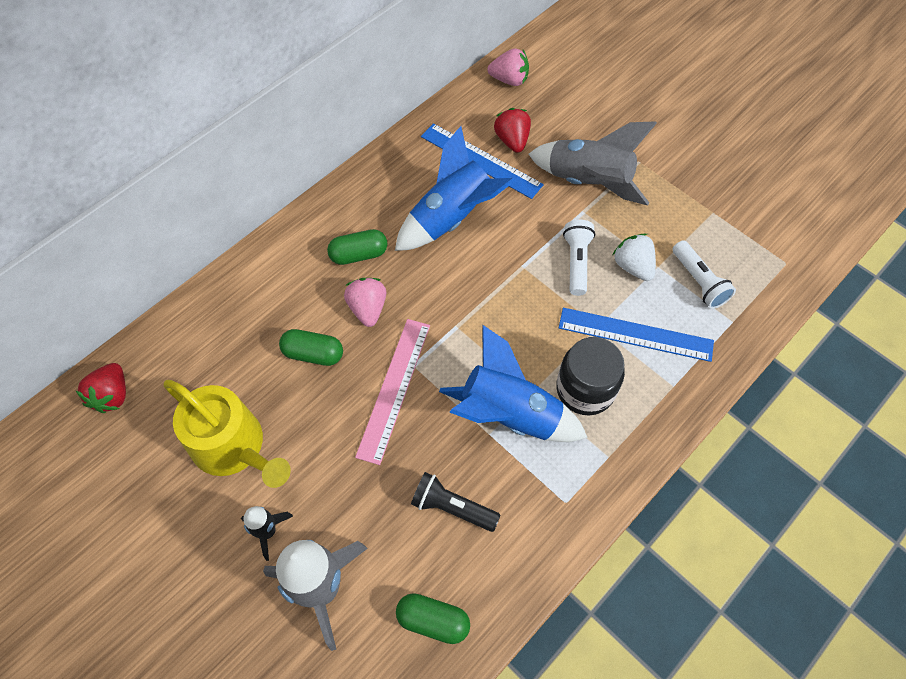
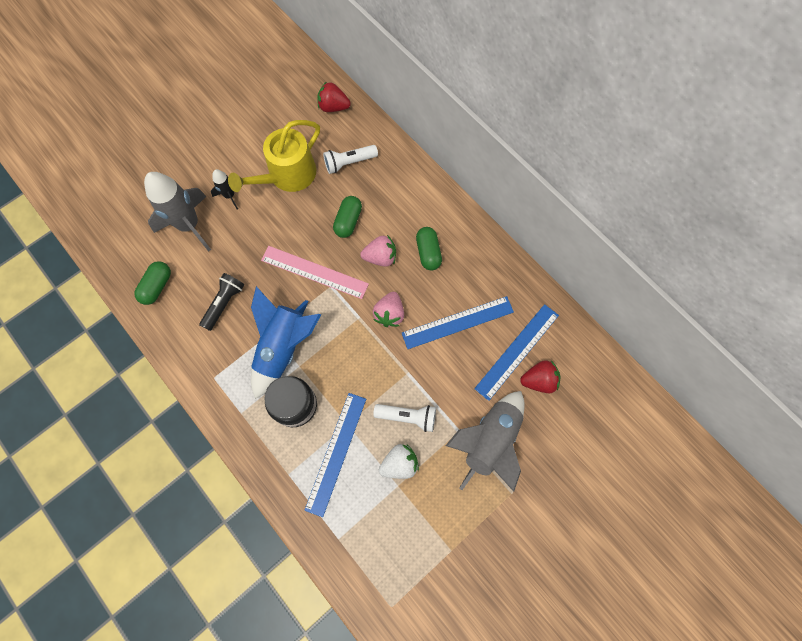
camera: 95 degrees right, 10 degrees up
blue rocket [395,126,515,251] -> blue ruler [402,296,514,349]
pink strawberry [487,48,529,86] -> pink strawberry moved to [373,292,404,327]
white flashlight [673,240,736,309] -> white flashlight moved to [323,145,378,174]

